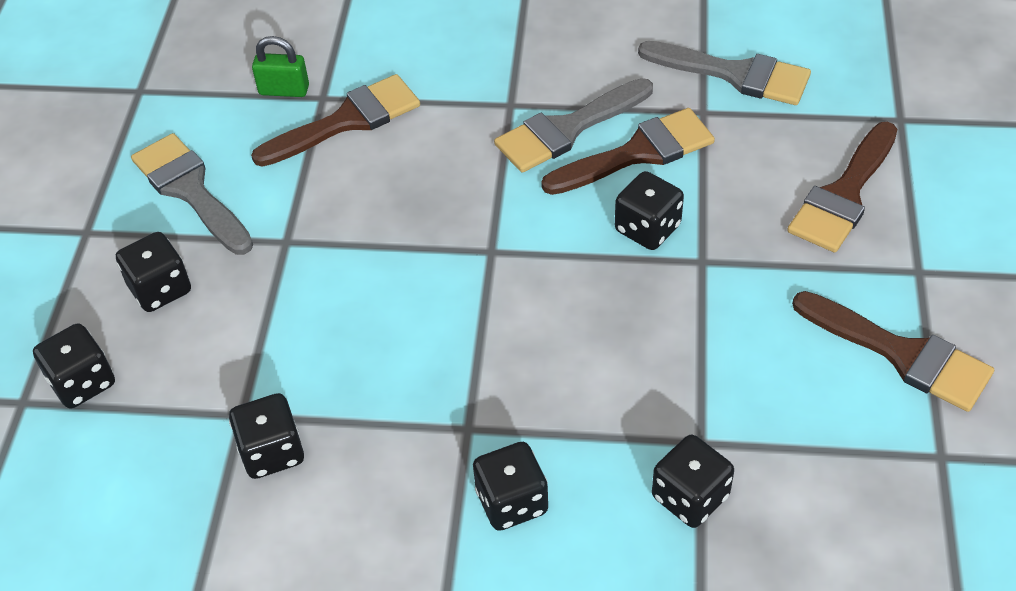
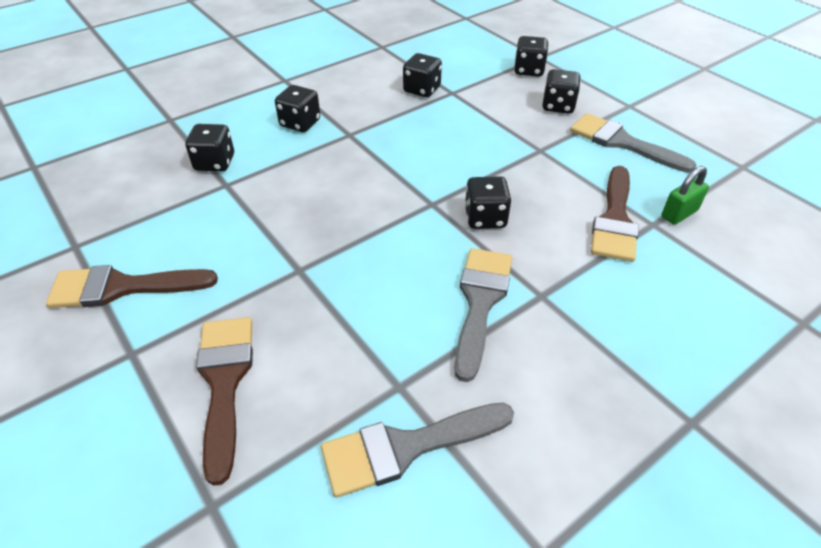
camera: 135 degrees right, 5 degrees down
grey brush [131,133,253,255] -> grey brush turned 150 degrees counterclockwise [570,113,696,173]
brown brush [541,108,715,195] -> none
black dice [615,171,684,250] -> black dice moved to [465,176,512,229]

